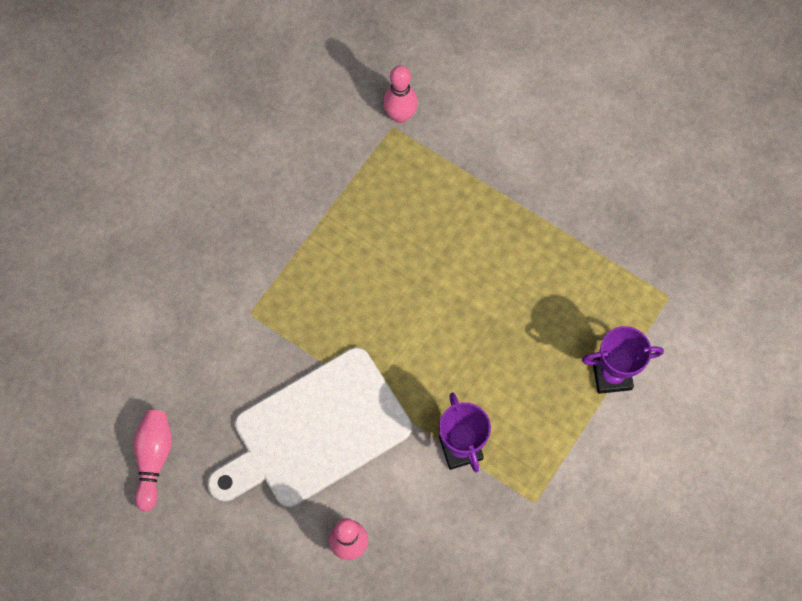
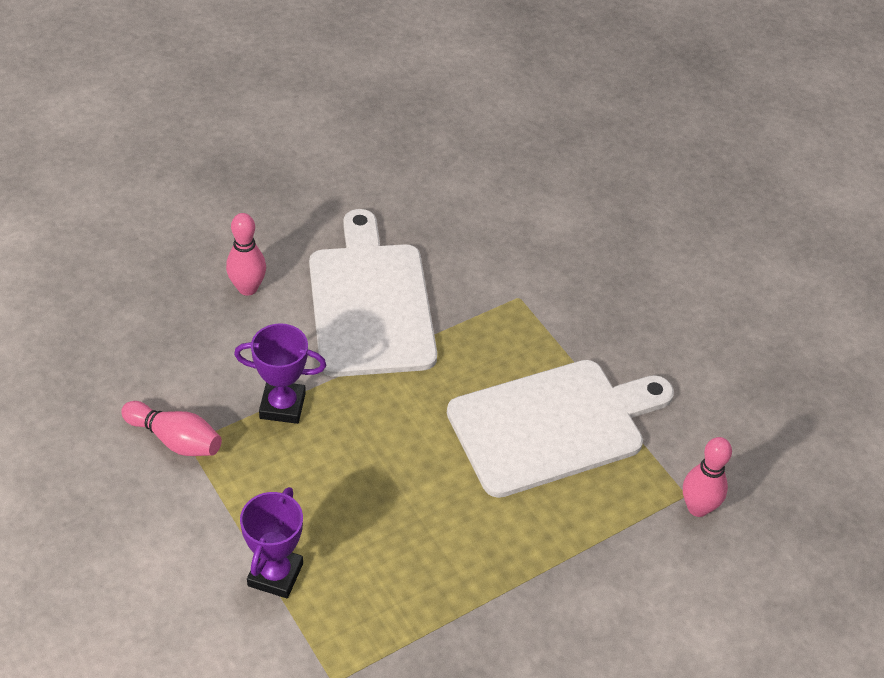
camera: 110 degrees right, 20 degrees down
pink bowling pin [133,410,172,512] -> pink bowling pin moved to [121,401,222,456]
none -> white cutting board [447,360,674,498]

